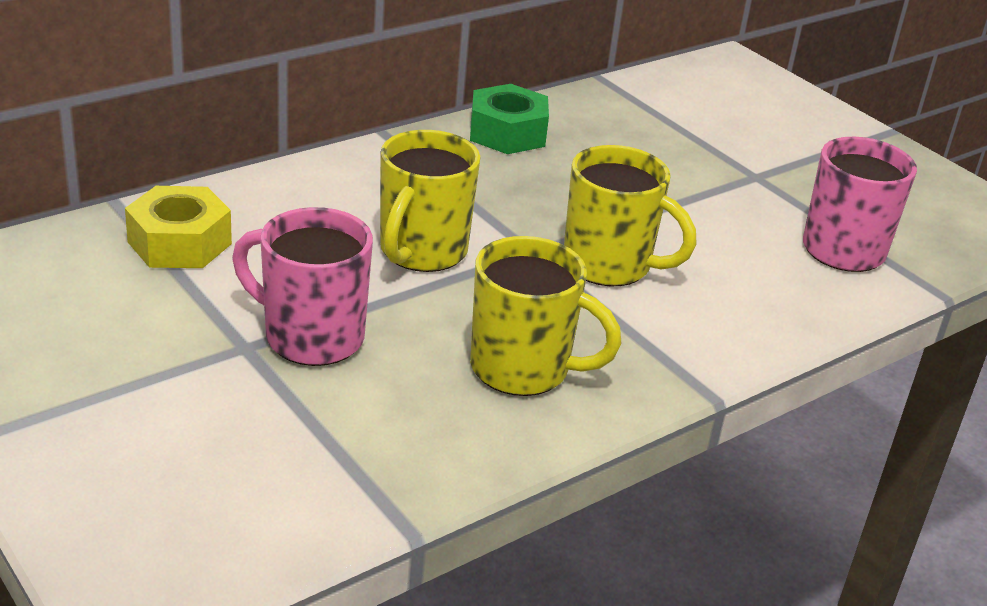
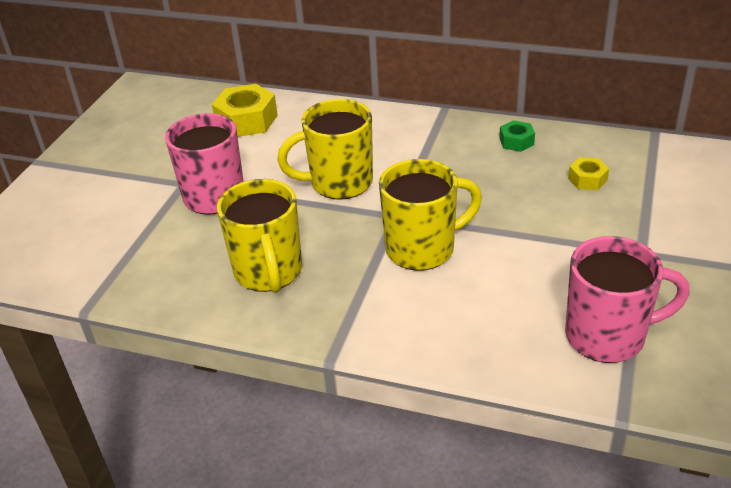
camera: 60 degrees right, 5 degrees up
green nut [470,84,549,154] -> green nut [499,120,535,152], size x0.54
yellow mug [564,145,697,286] -> yellow mug turned 105 degrees counterclockwise [379,159,482,271]
none -> yellow nut [568,157,609,190]

